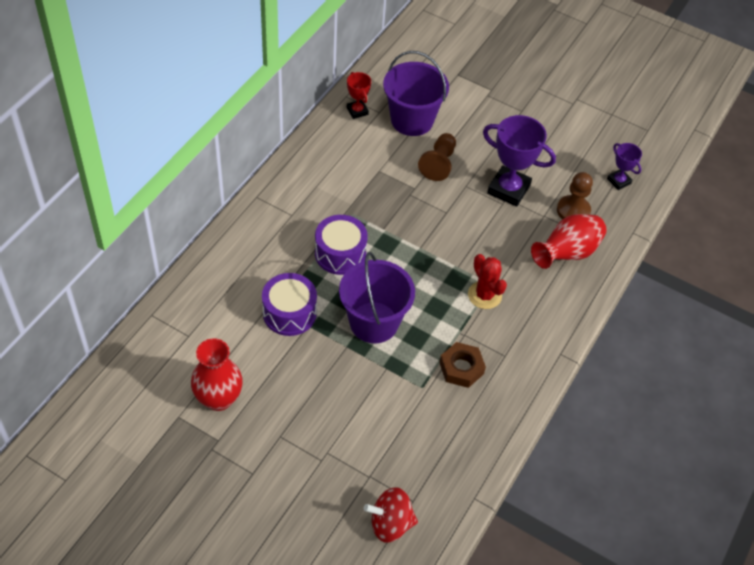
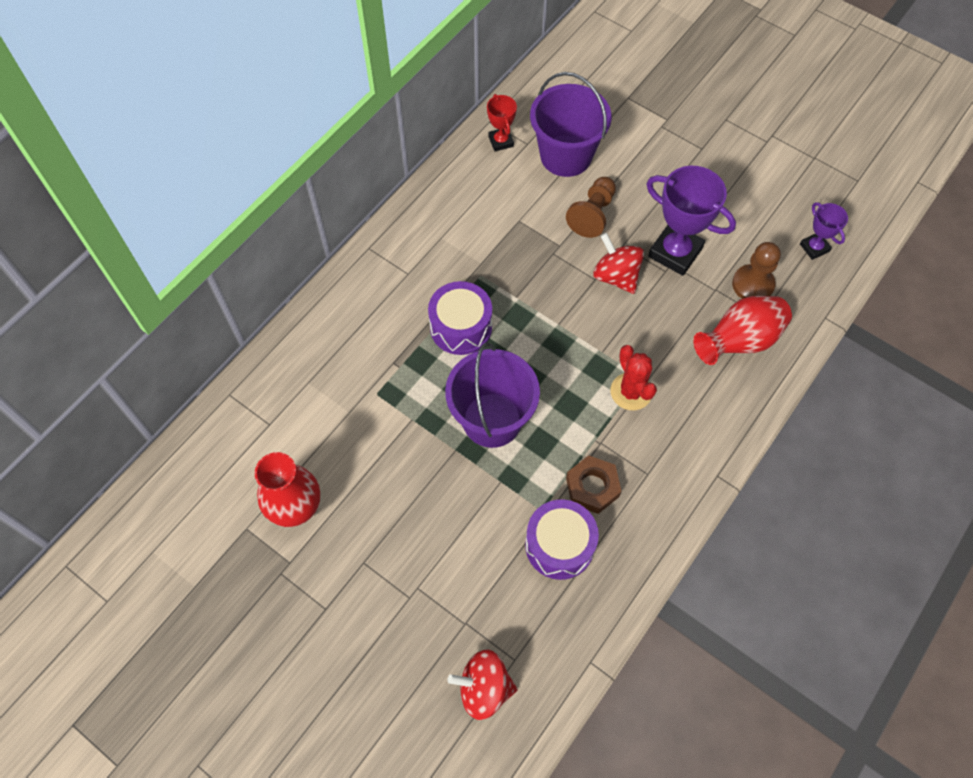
camera: 10 degrees right, 10 degrees up
purple drum [262,273,317,336] -> purple drum moved to [525,499,599,580]
none -> red spinning top [593,233,644,294]

